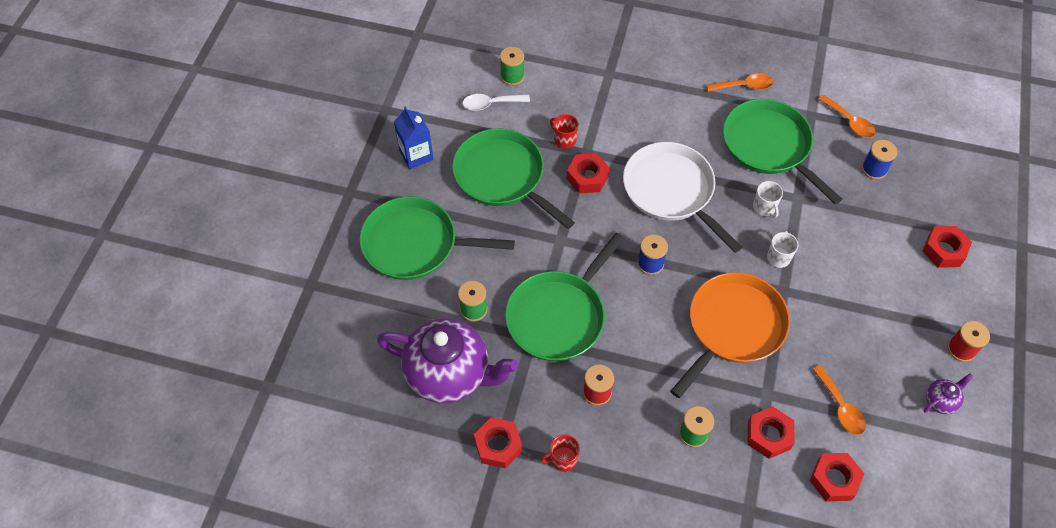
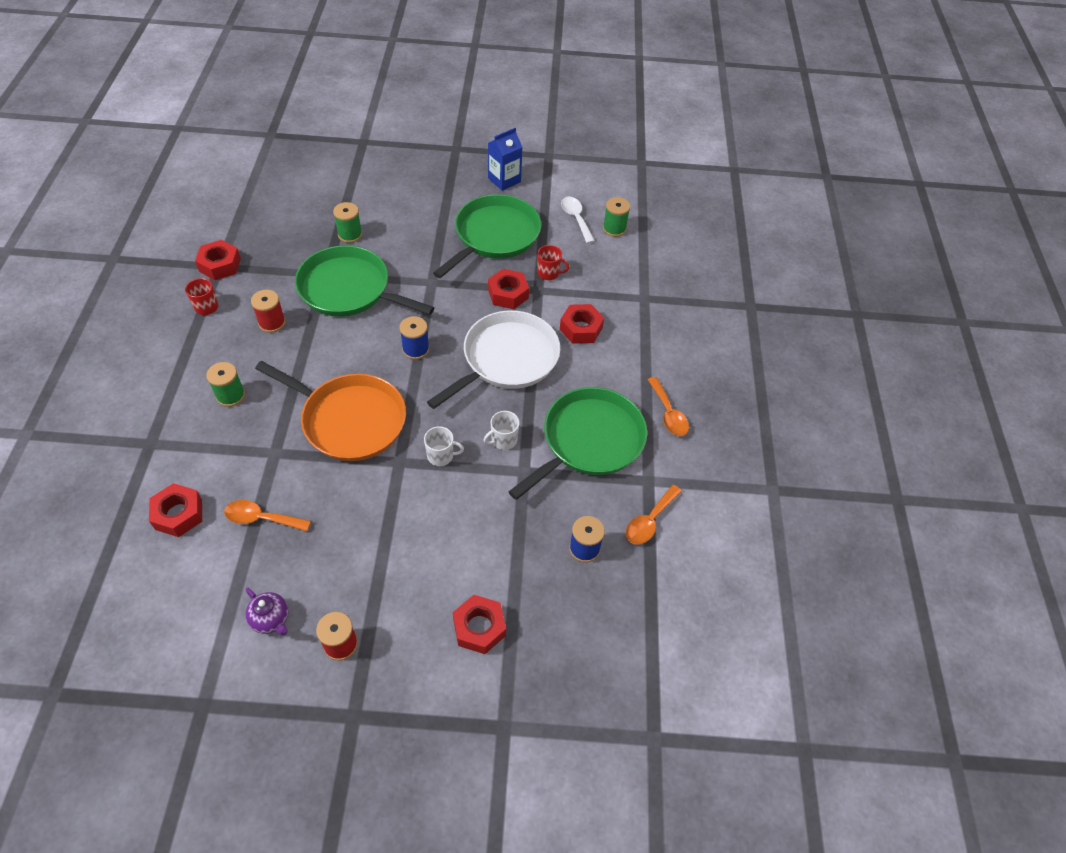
camera: 75 degrees right, 5 degrees down
green pan [360,196,515,280] -> none
purple teapot [377,318,518,404] -> none
red mug [550,114,579,149] -> red mug turned 75 degrees clockwise [537,245,569,280]
red nut [747,406,794,459] -> red nut moved to [560,304,604,344]
orange spoon [812,365,866,435] -> orange spoon turned 45 degrees clockwise [224,500,311,531]

